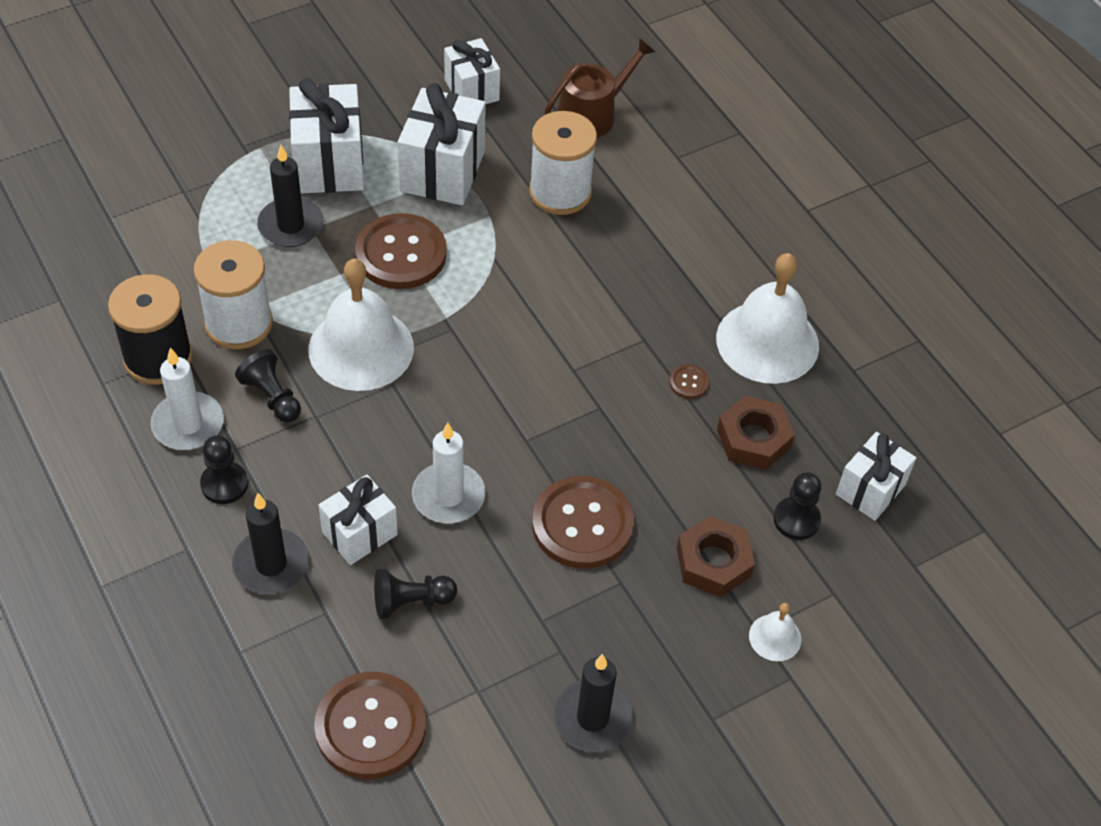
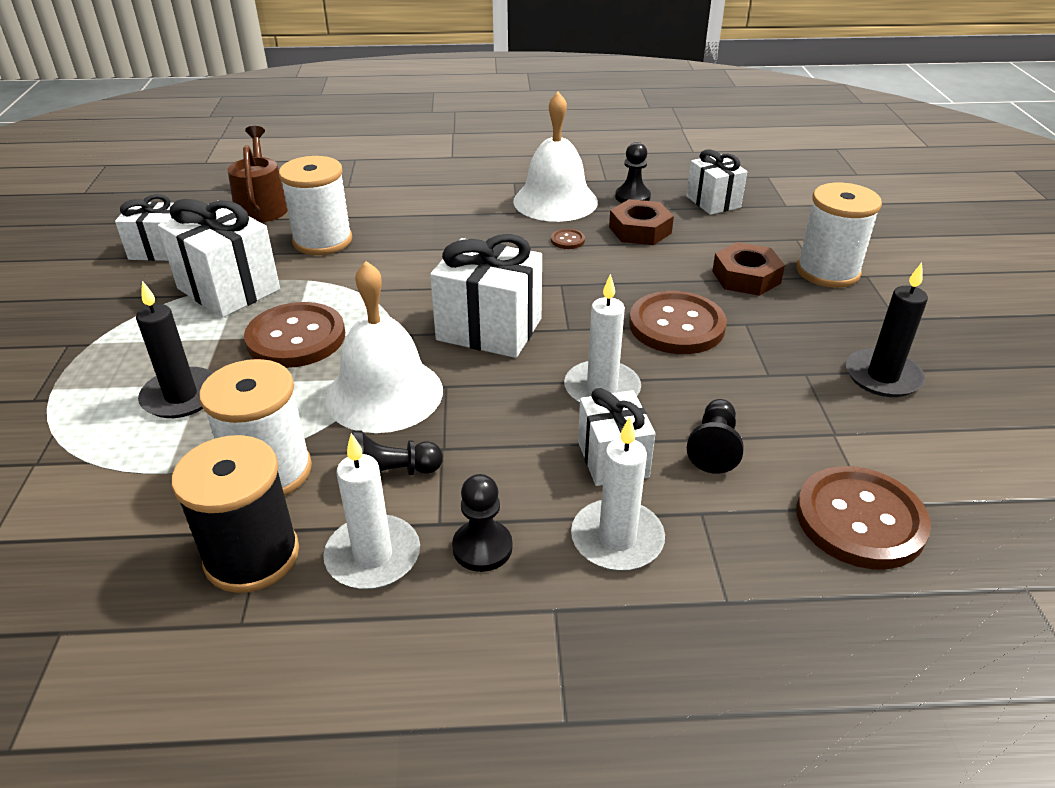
camera: 60 degrees left, 15 degrees down
black candle [232,493,309,594] -> white candle [571,417,665,571]
white gift [289,78,364,193] -> white gift moved to [430,234,542,358]
white bell [749,603,802,661] -> white spool [797,183,882,288]
black pawn [773,472,821,540] -> black pawn moved to [615,142,651,203]

